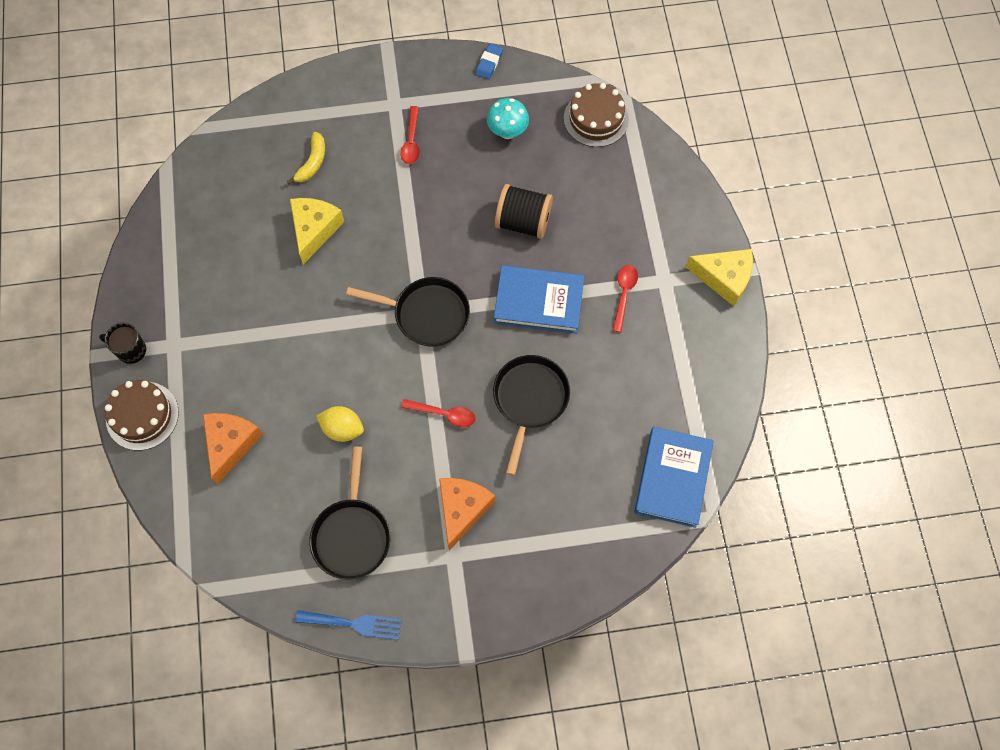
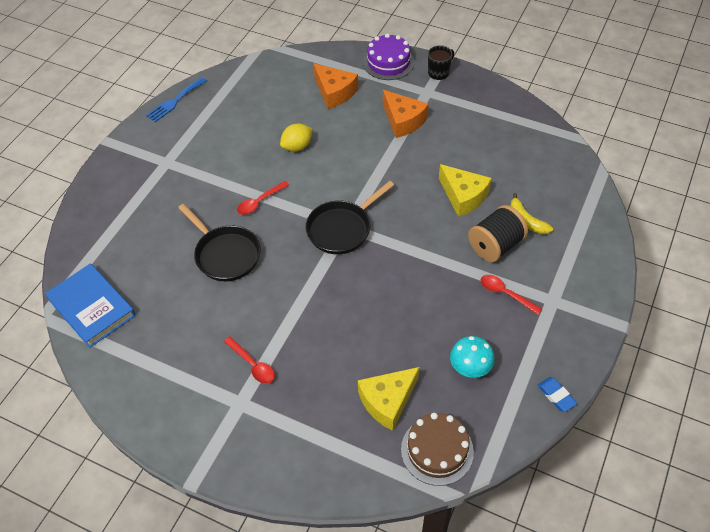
camera: 125 degrees right, 15 degrees down
brown cake [105,380,179,450] -> purple cake [363,34,414,80]
black pan [309,447,391,580] -> none
orange cheese [439,478,495,551] -> orange cheese moved to [383,90,429,138]
blue book [494,265,584,333] -> none
black spool [495,184,553,239] -> black spool moved to [468,205,528,262]
yellow cheese [686,249,753,306] -> yellow cheese moved to [358,367,419,431]

